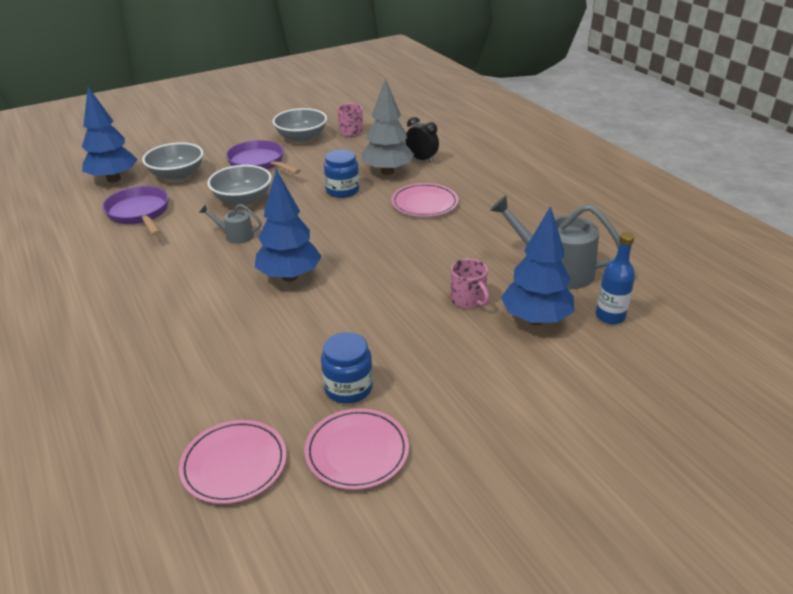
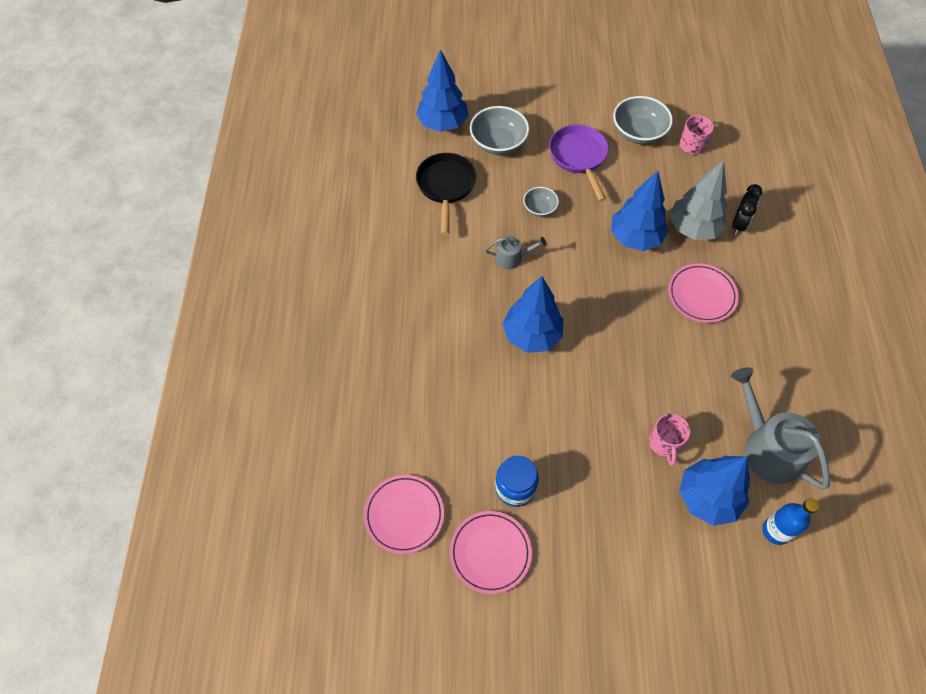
camera: 30 degrees right, 25 degrees up
purple pan [102,186,169,236] -> black pan [416,153,476,235]
grey watering can [199,204,262,244] -> grey watering can turned 135 degrees clockwise [485,236,546,269]
grey bowl [207,165,272,206] -> grey bowl [523,187,559,217], size x0.57
blue jar [324,150,359,198] -> blue tree [611,171,668,251]
black clock [405,117,439,163] -> black clock turned 45 degrees clockwise [732,184,762,235]

